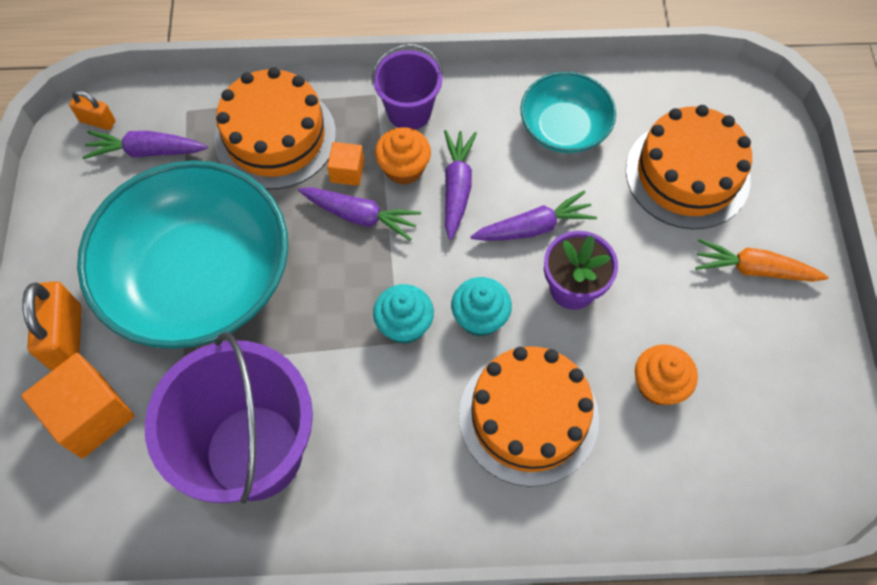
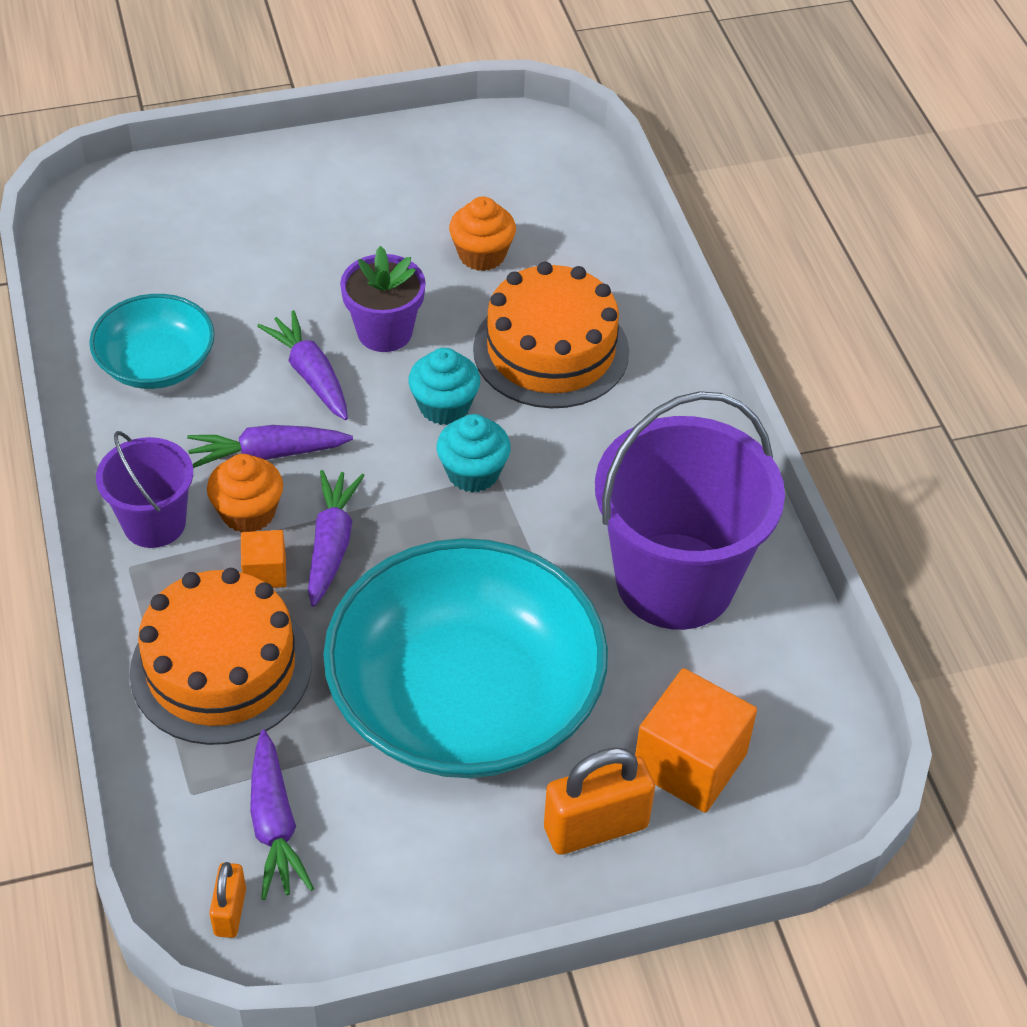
camera: 105 degrees left, 15 degrees down
orange cake [626,105,752,229] -> none
orange carrot [695,239,829,282] -> none

